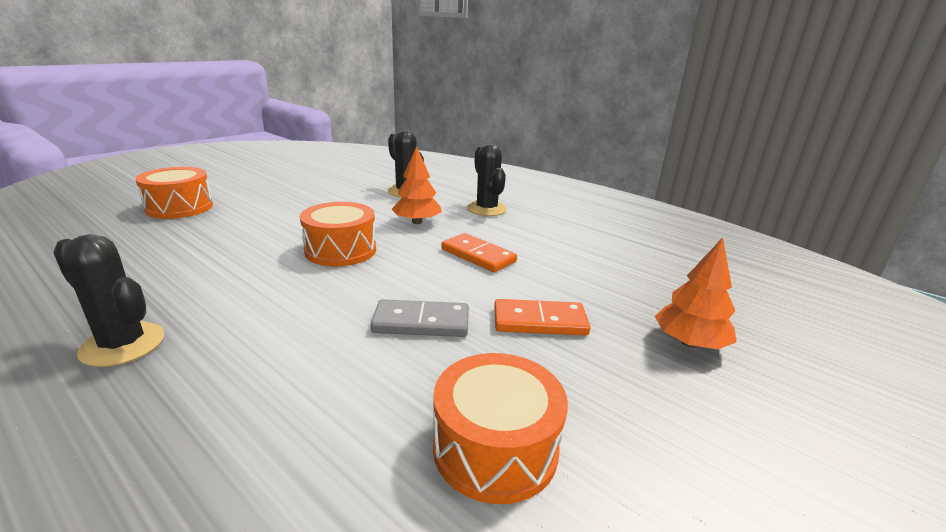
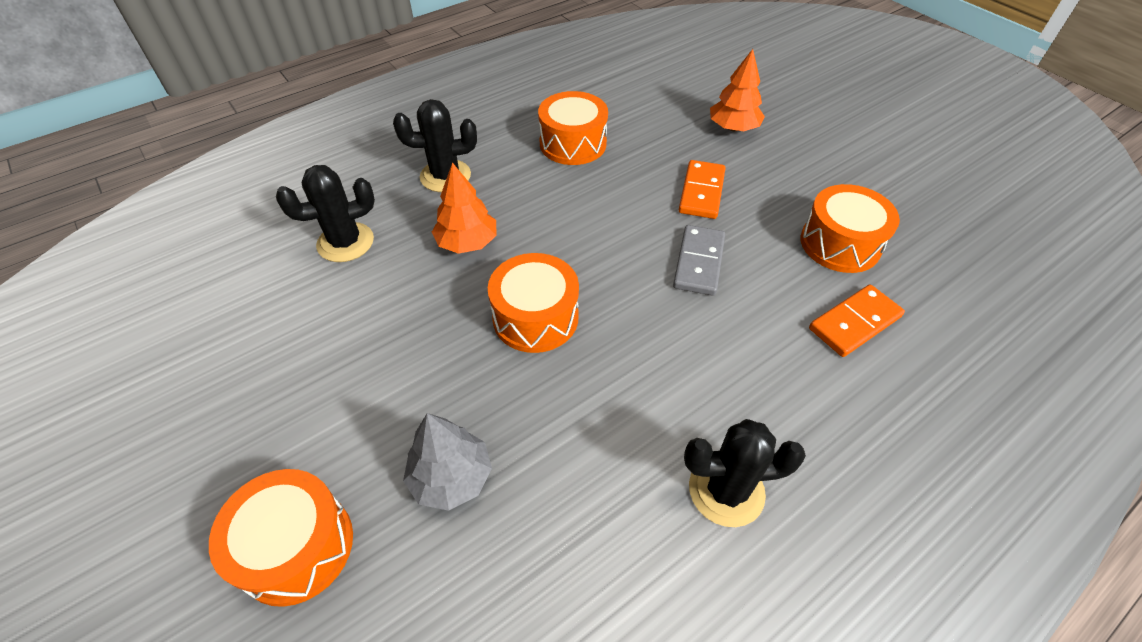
camera: 75 degrees left, 25 degrees up
black cactus [53,234,165,367] -> black cactus turned 45 degrees clockwise [684,419,806,527]
orange domino [441,233,517,273] -> orange domino moved to [809,284,905,357]
none -> grey tree [403,413,492,511]
none -> orange drum [538,91,608,165]

